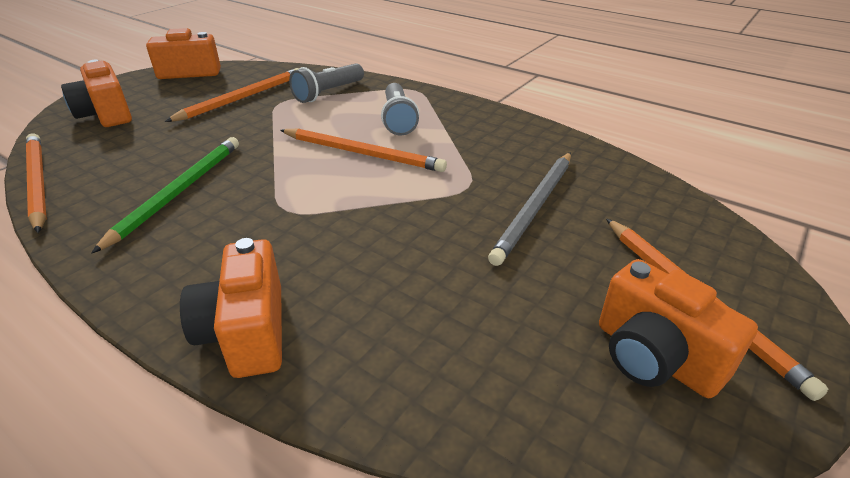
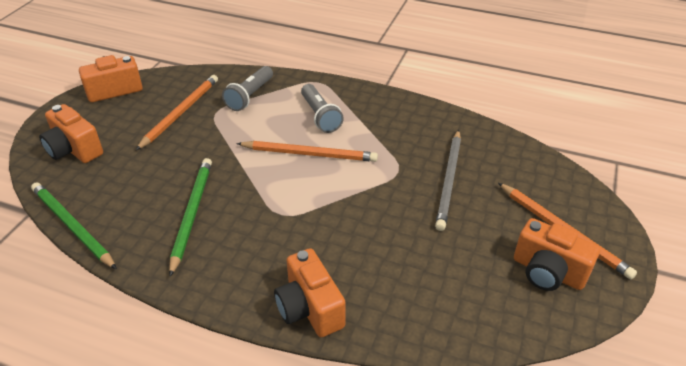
camera: 15 degrees left, 5 degrees up
orange pencil [26,133,47,233] -> green pencil [31,182,117,270]

